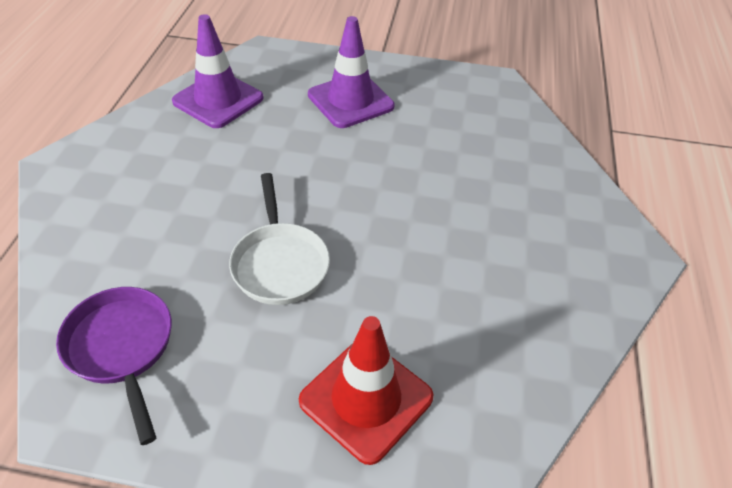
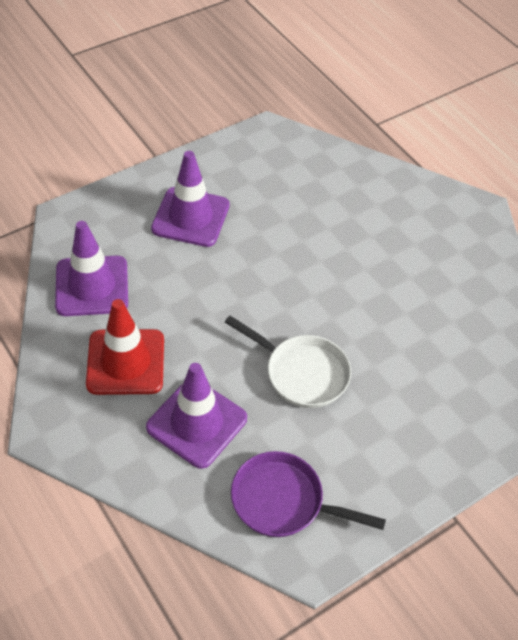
camera: 45 degrees left, 5 degrees up
red traffic cone [299,316,433,465] -> red traffic cone moved to [86,299,164,395]
none -> purple traffic cone [146,363,247,469]

